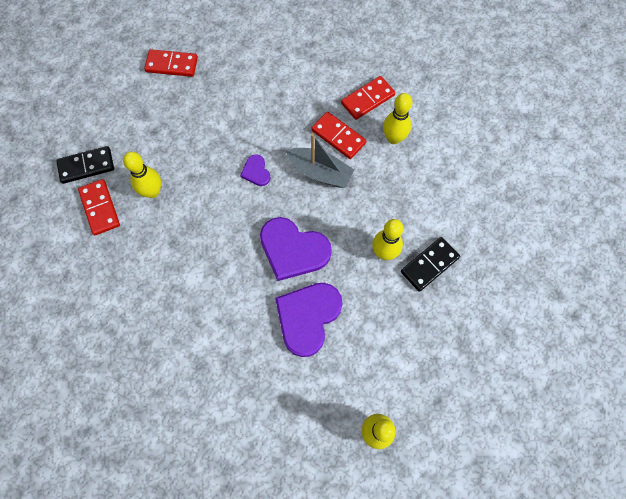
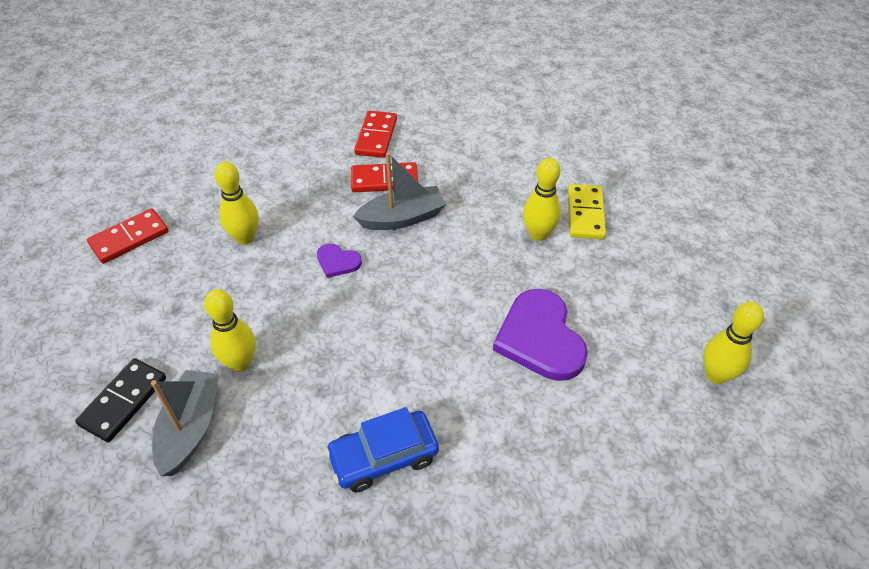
camera: 45 degrees left, 20 degrees down
red domino [78,179,120,235] -> grey boat [151,370,219,476]
purple heart [260,217,332,281] -> none
yellow bowling pin [383,93,412,144] -> yellow bowling pin moved to [214,162,259,245]
black domino [401,237,460,292] -> yellow domino [568,184,606,239]
none -> blue car [325,407,439,493]

